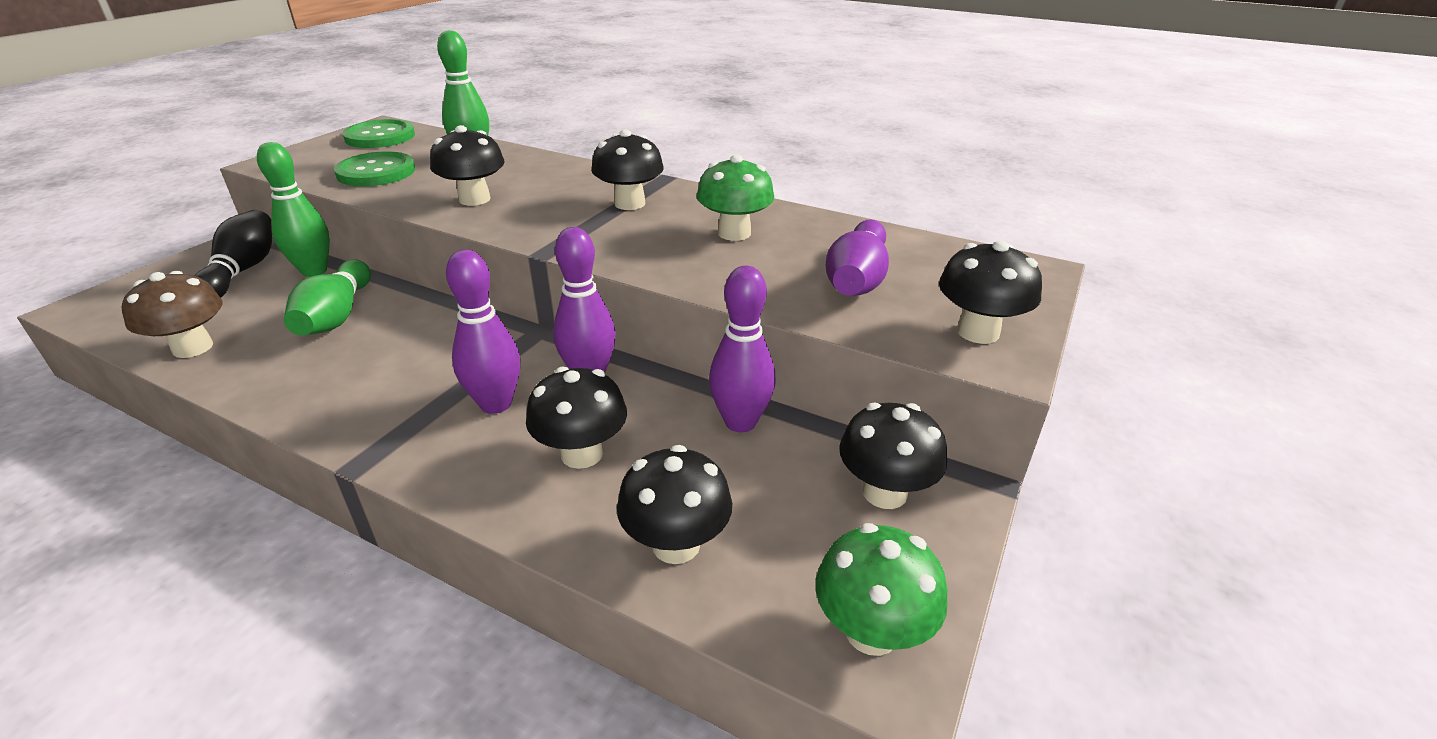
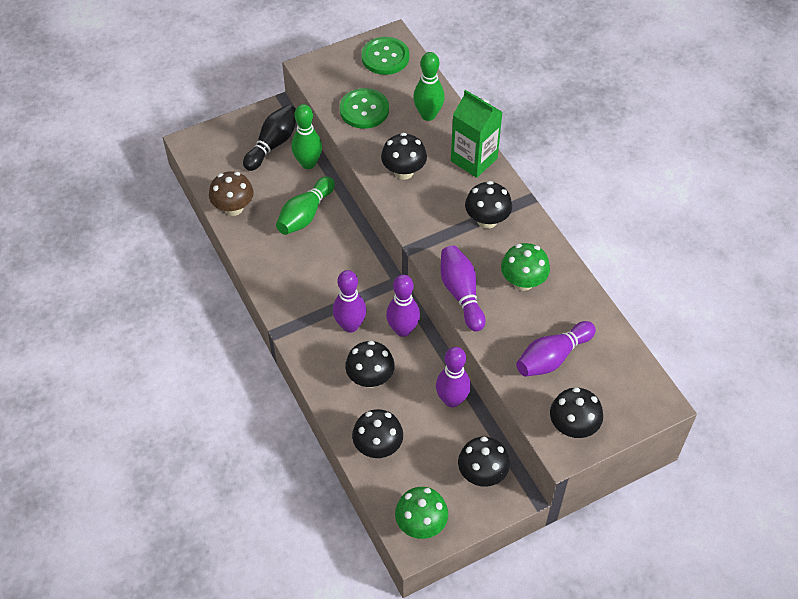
camera: 35 degrees right, 20 degrees up
none -> purple bowling pin [441,245,486,332]
none -> green carton [451,90,503,178]

